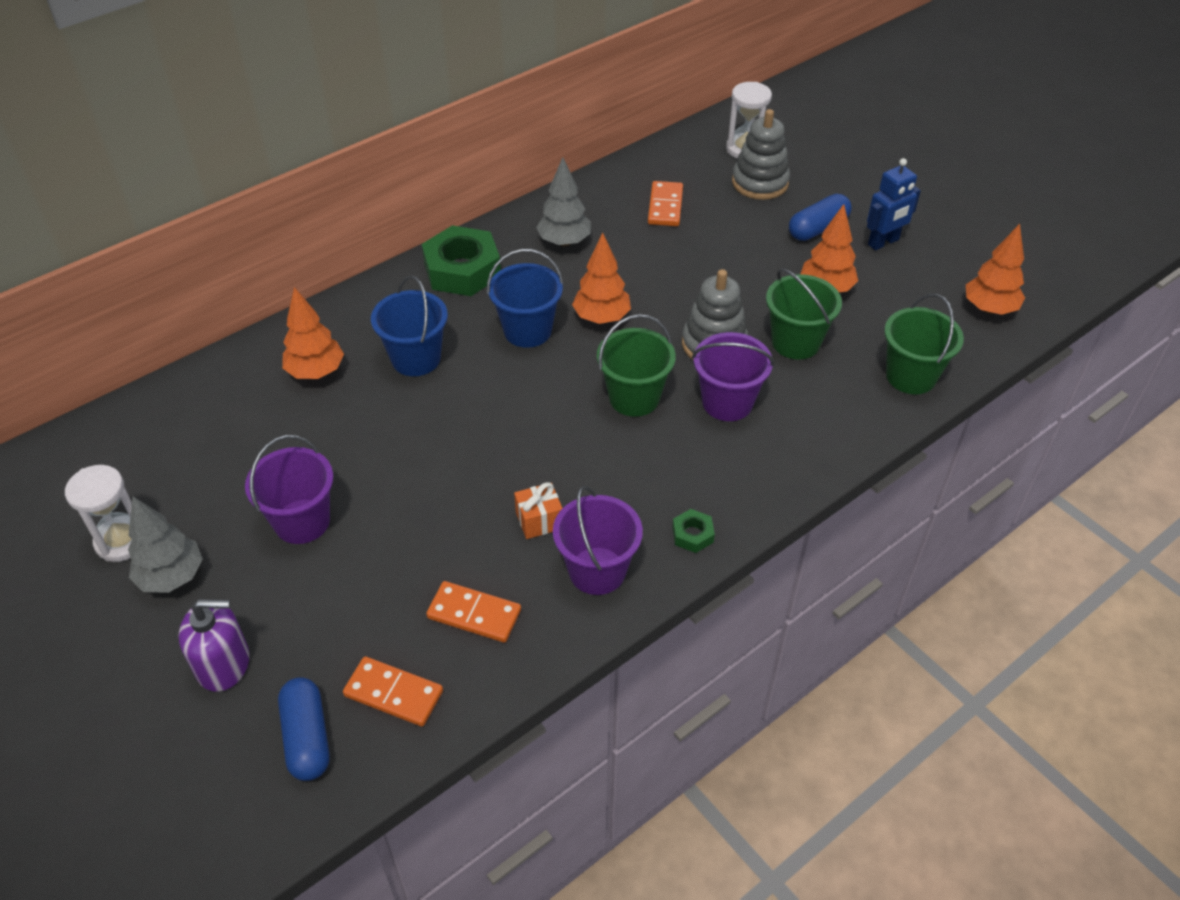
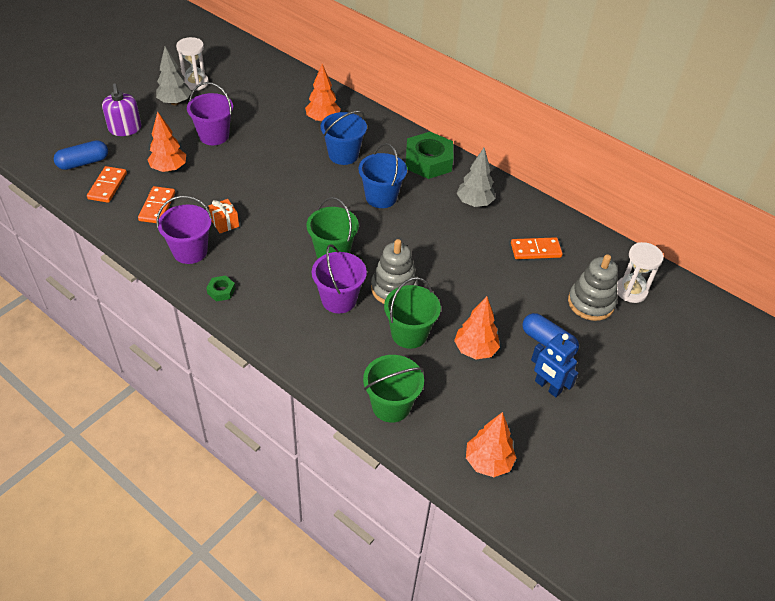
camera: 75 degrees right, 0 degrees up
orange tree [572,233,631,324] -> orange tree moved to [147,111,186,172]

